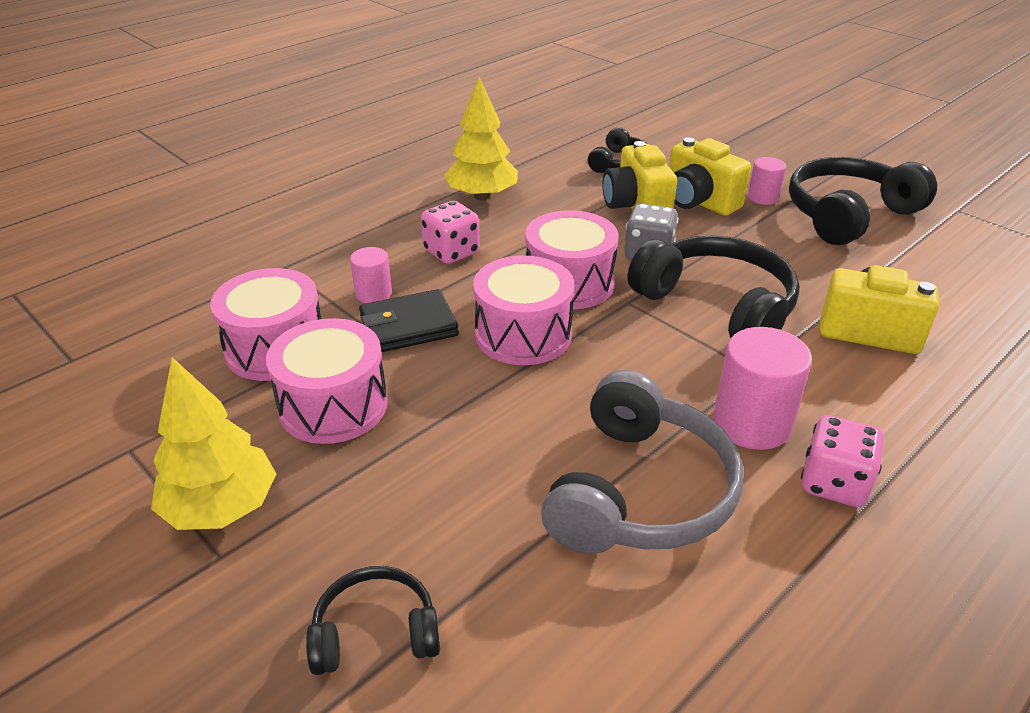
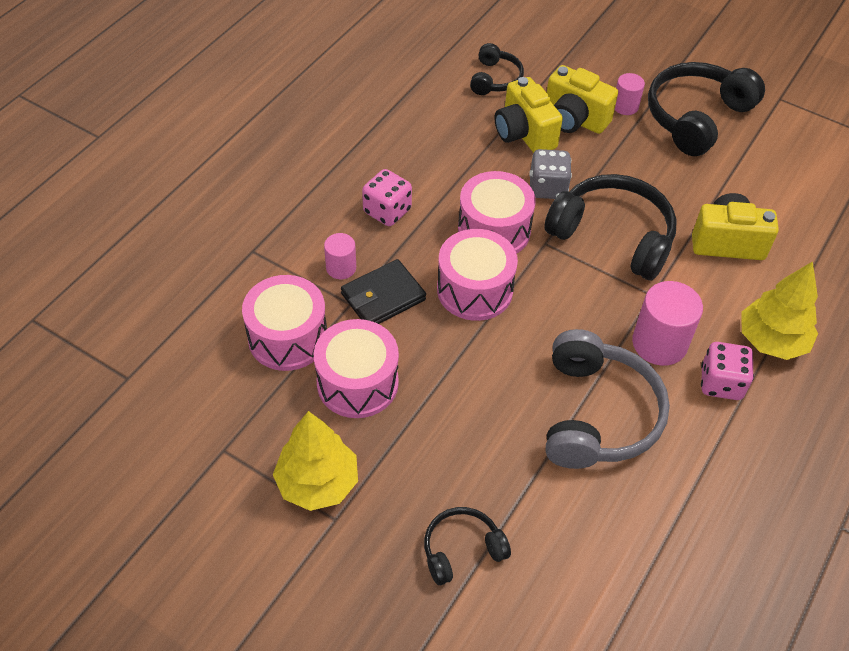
camera: 15 degrees left, 15 degrees up
yellow tree [444,77,518,200] -> yellow tree moved to [741,261,818,360]

